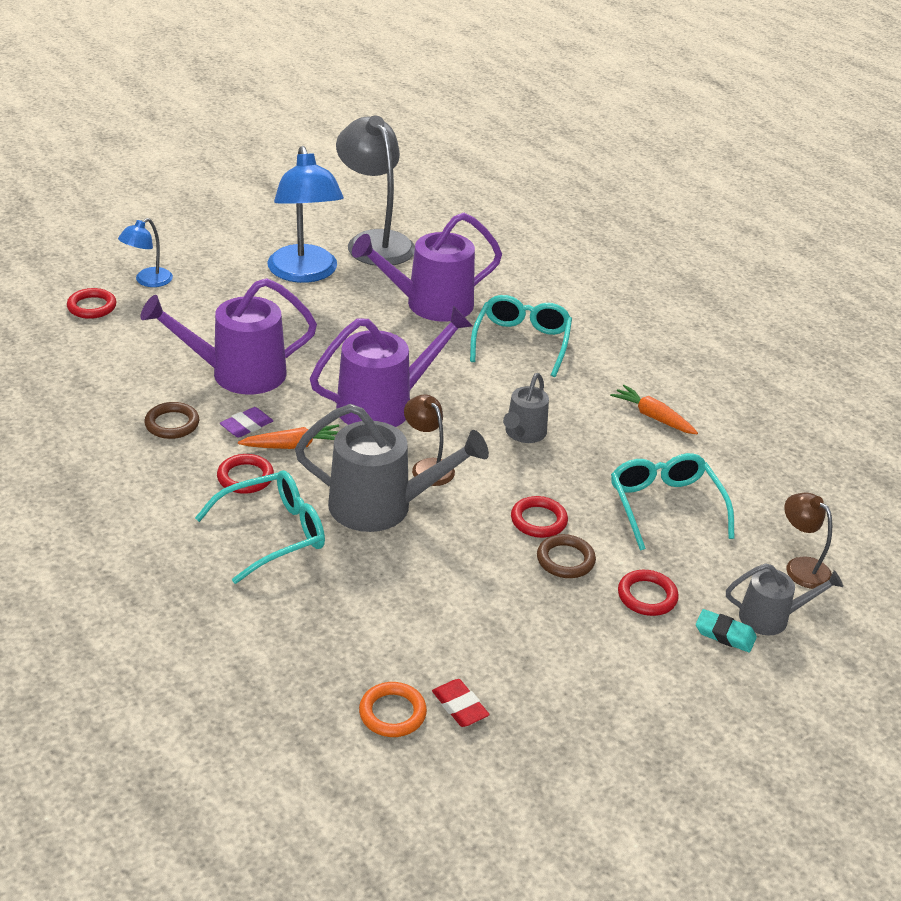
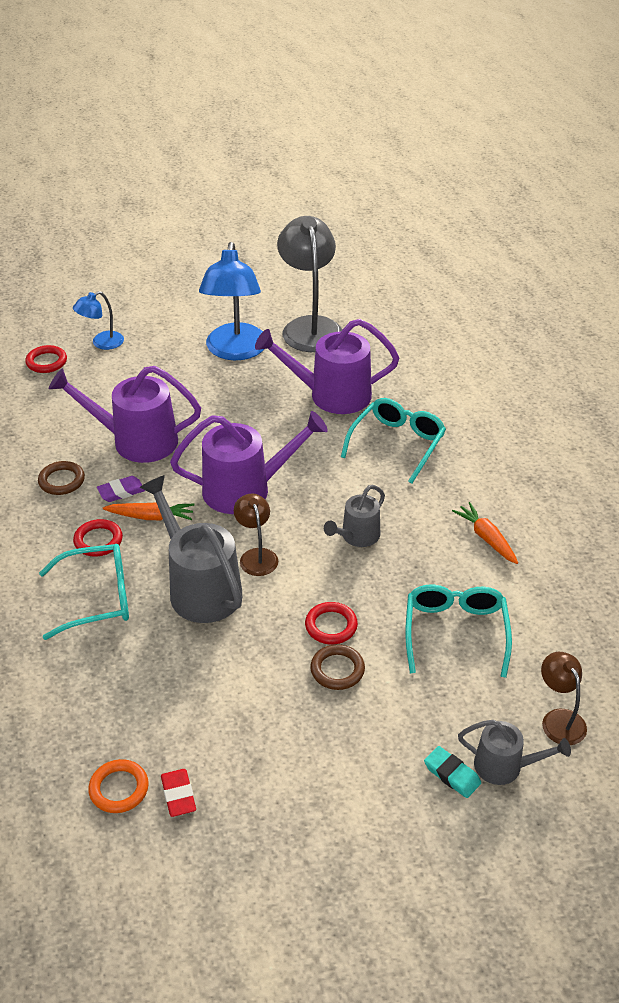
camera: 20 degrees right, 5 degrees up
grey watering can [295,404,489,532] -> grey watering can turned 150 degrees counterclockwise [140,475,242,623]
red ring [618,570,679,616] -> none

